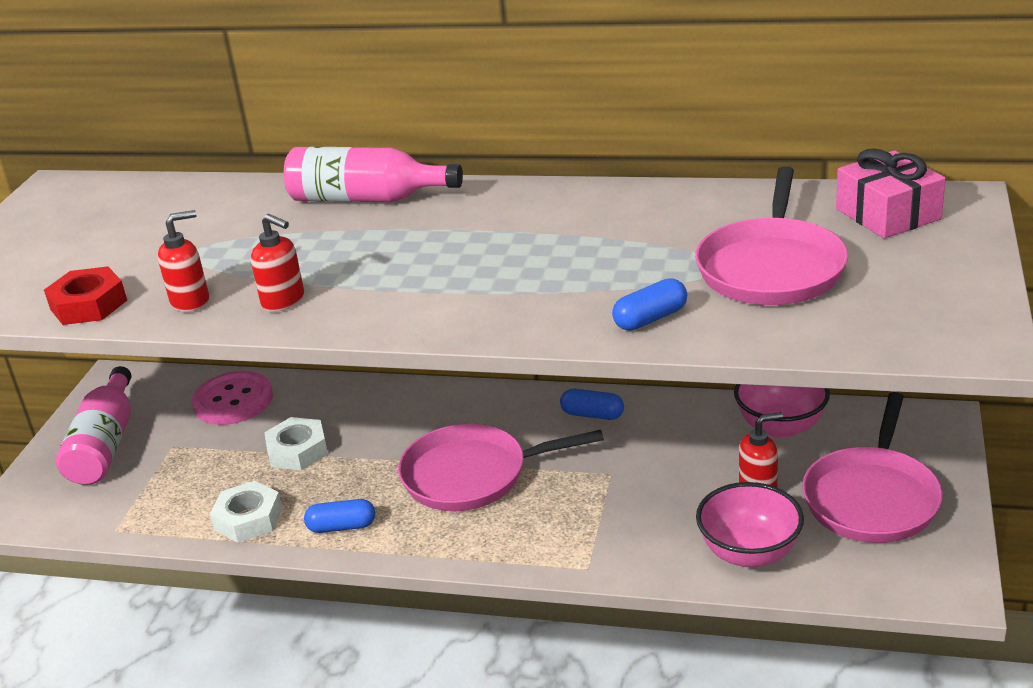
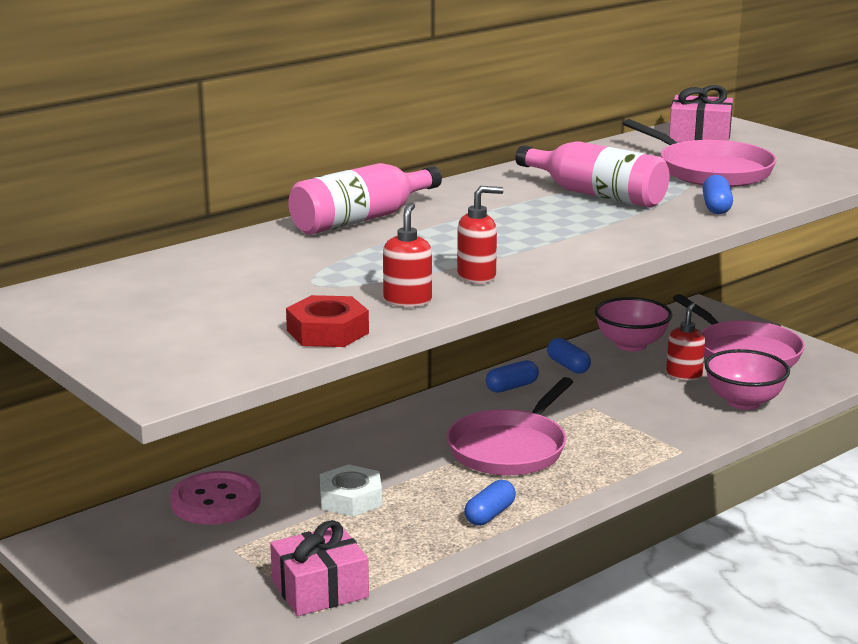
camera: 55 degrees left, 10 degrees down
pink bottle [56,366,131,485] -> pink bottle moved to [515,141,670,208]
white nut [210,481,282,543] -> none
none -> pink gift [270,520,369,616]
none -> blue capsule [547,338,591,374]

